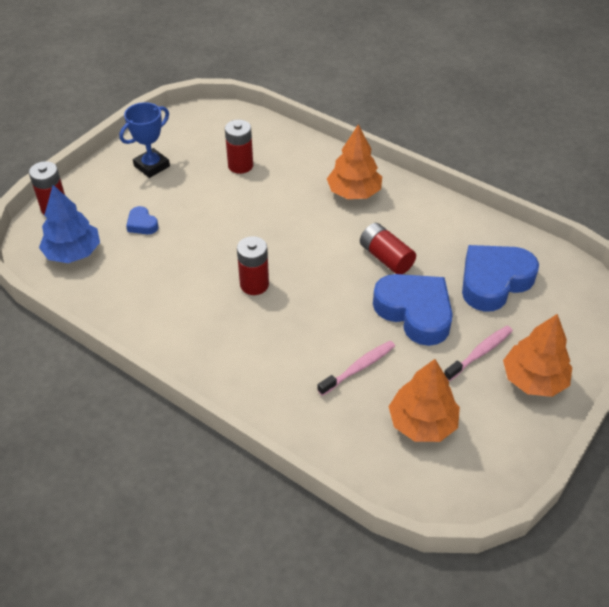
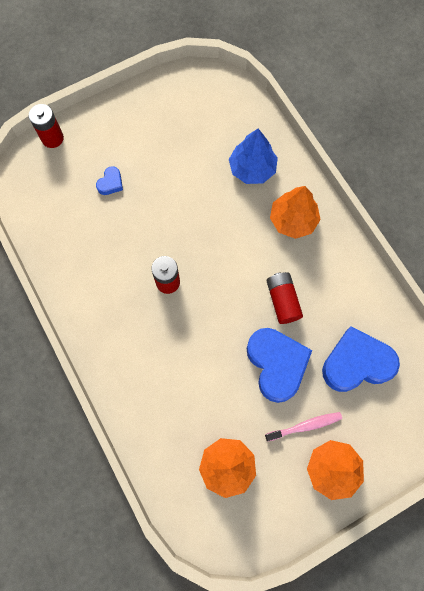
camera: 25 degrees right, 25 degrees up
blue tree [39,185,100,263] -> blue tree moved to [229,129,278,184]
blue trophy [119,102,170,178] -> none
blue heart [126,206,158,234] -> blue heart turned 135 degrees counterclockwise [96,166,123,195]
red battery [225,120,253,174] -> none
pink toothbrush [318,341,395,396] -> none

